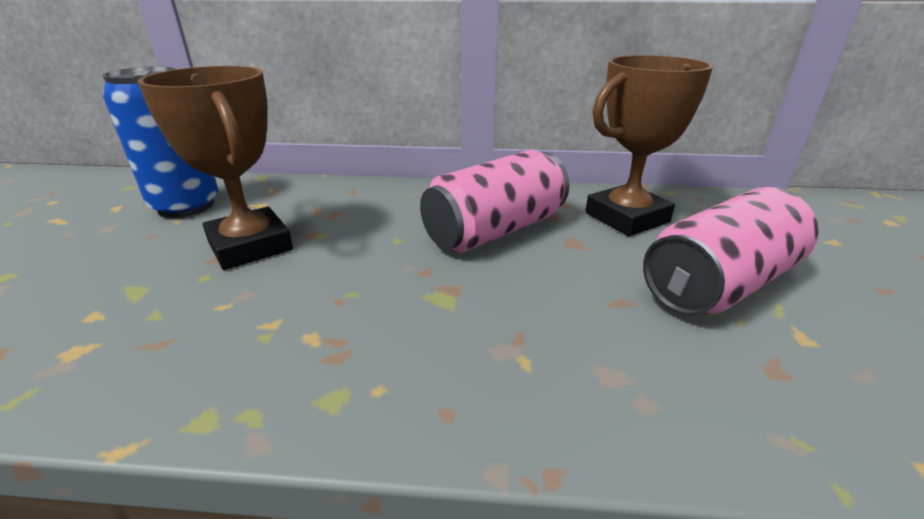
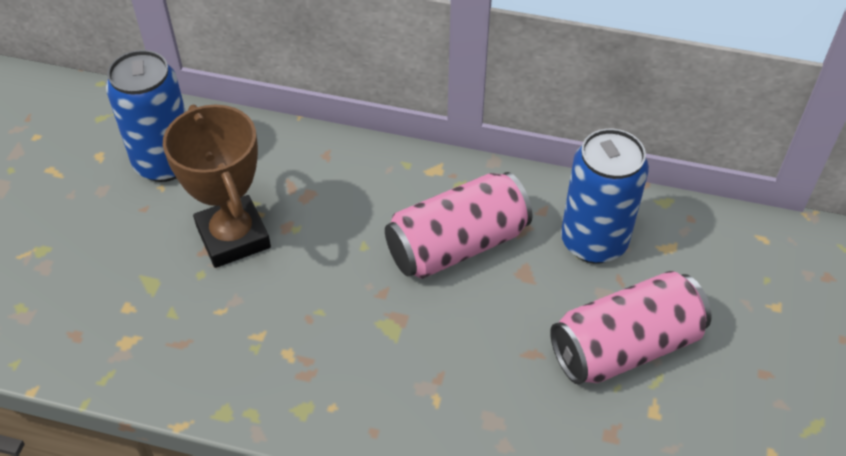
camera: 10 degrees right, 20 degrees up
brown trophy [585,55,713,236] -> blue can [561,129,649,263]

